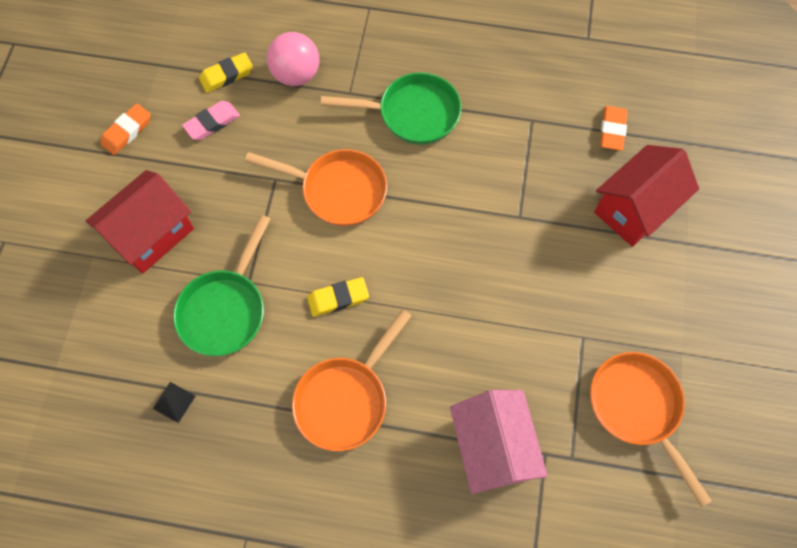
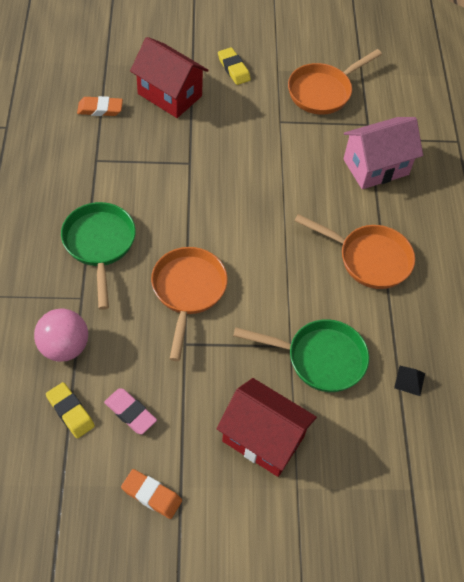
camera: 105 degrees left, 10 degrees down
yellow eraser [307,277,369,317] -> yellow eraser moved to [218,47,251,85]

